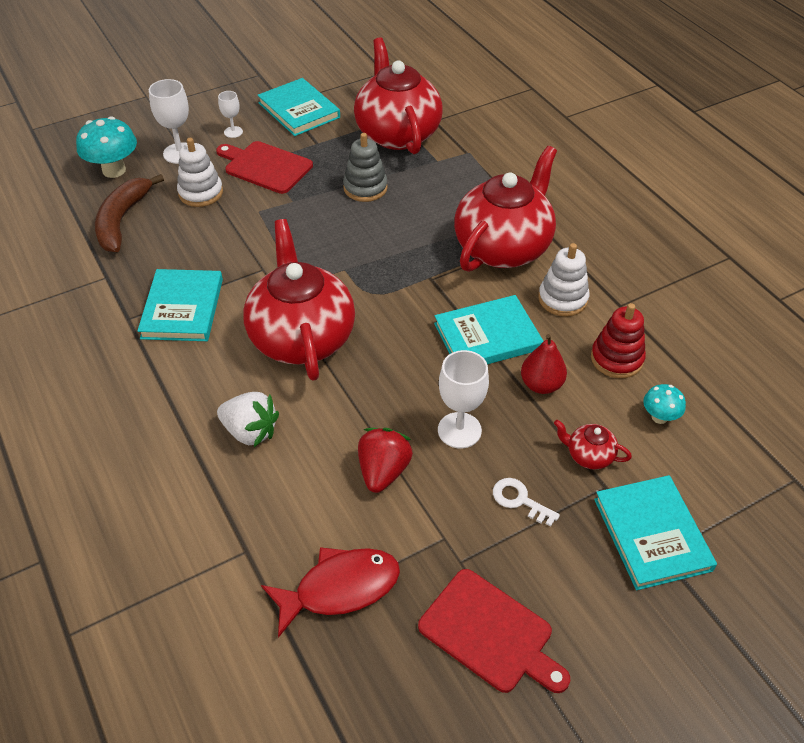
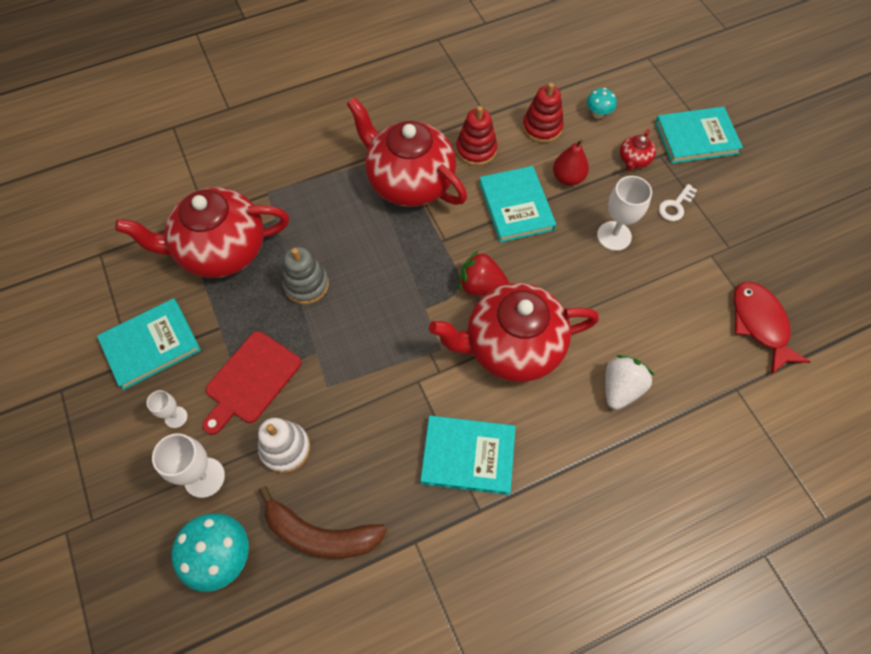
camera: 85 degrees left, 15 degrees up
red strawberry [358,428,413,493] -> red strawberry moved to [459,250,509,296]
red cutting board [418,569,570,693] -> none
white stacking toy [538,243,589,316] -> red stacking toy [456,106,497,166]

